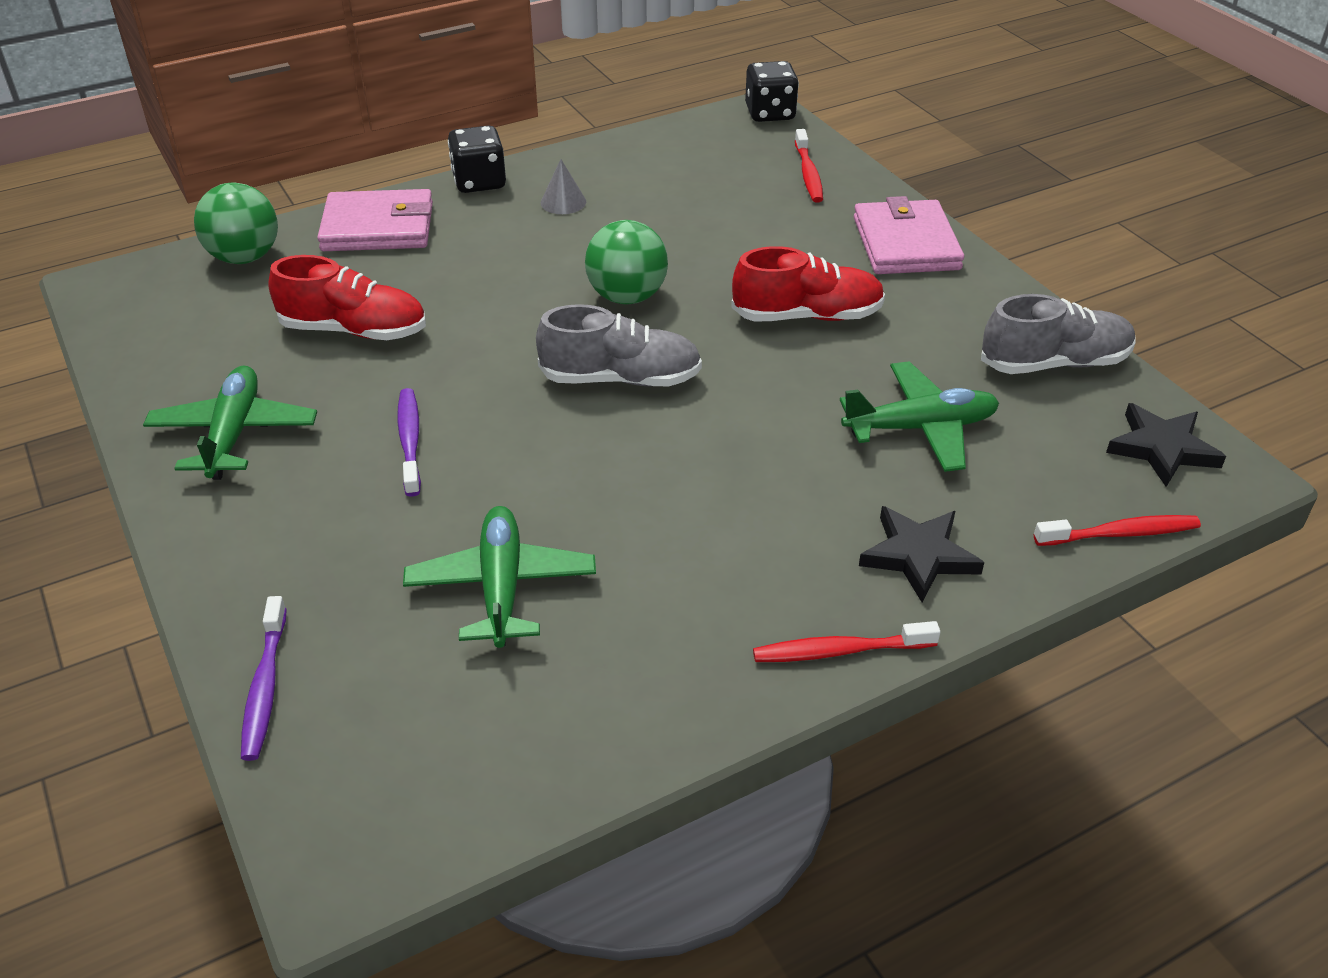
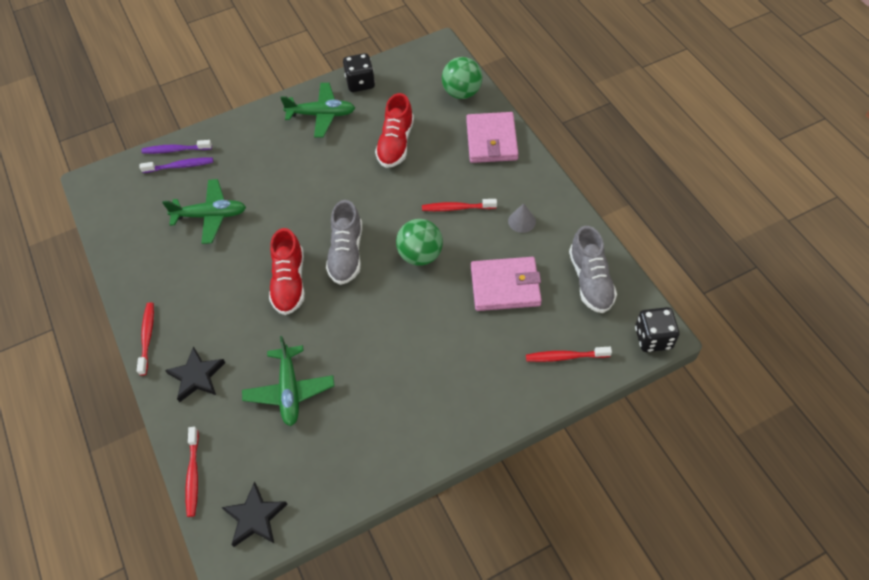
camera: 95 degrees right, 15 degrees up
purple toothbrush [397,388,421,497] -> purple toothbrush moved to [140,157,213,173]
black dice [448,125,506,193] -> black dice moved to [343,53,375,92]
red shoe [731,246,885,322] -> red shoe moved to [269,228,305,315]
pink wallet [854,196,964,274] -> pink wallet moved to [471,257,542,311]
grey shoe [981,294,1135,374] -> grey shoe moved to [569,226,617,313]
none -> red toothbrush [422,199,497,211]

